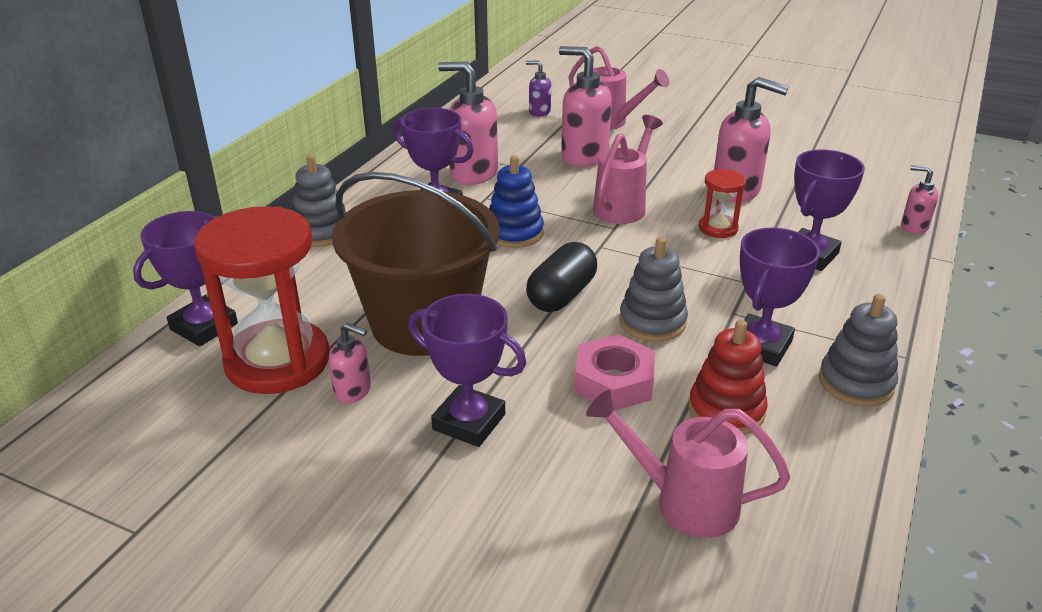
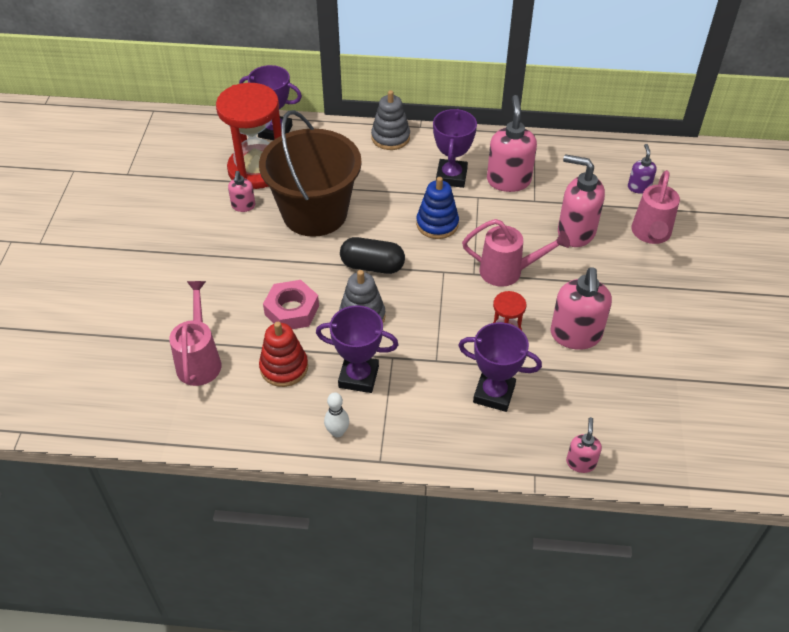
camera: 70 degrees right, 15 degrees up
purple trophy [408,294,527,447] -> none
pink soap dispenser [559,46,612,167] -> pink soap dispenser turned 75 degrees counterclockwise [558,154,605,247]
grey stacking toy [819,294,898,407] -> white bowling pin [324,392,349,437]

